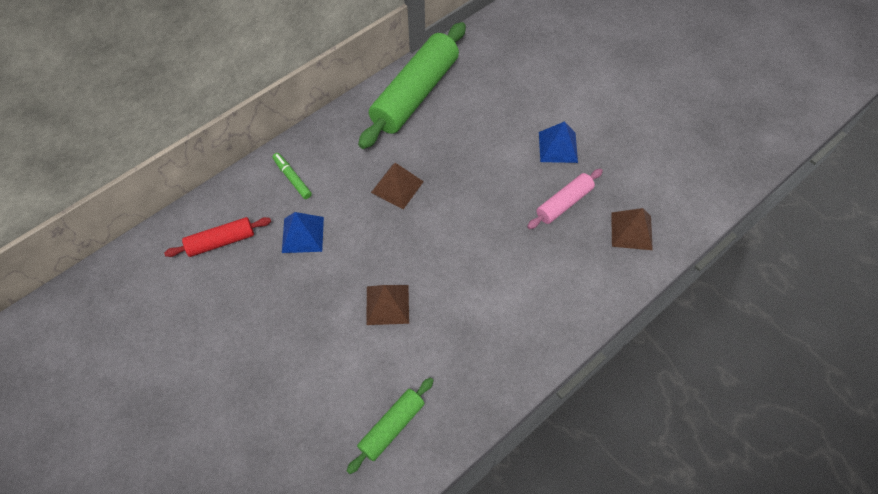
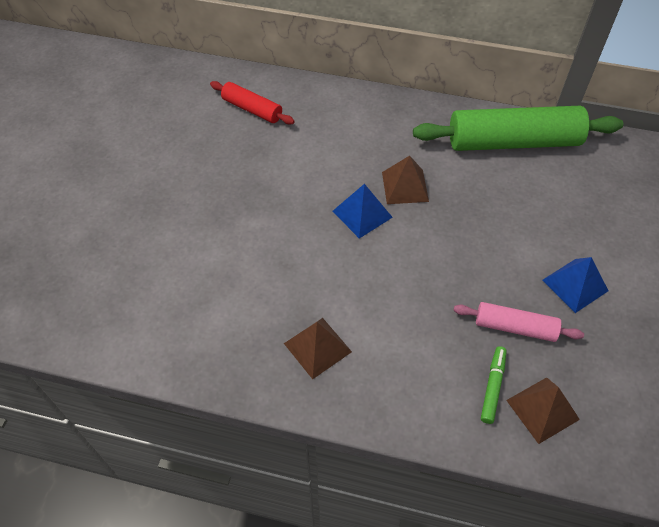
camera: 55 degrees right, 5 degrees down
green marker [272,153,312,199] -> green marker moved to [481,346,507,424]
blue pyramid [282,212,324,253] -> blue pyramid moved to [333,184,393,239]
green rolling pin [347,378,434,474] -> none
brown pyramid [366,285,409,325] -> brown pyramid moved to [284,318,352,379]

